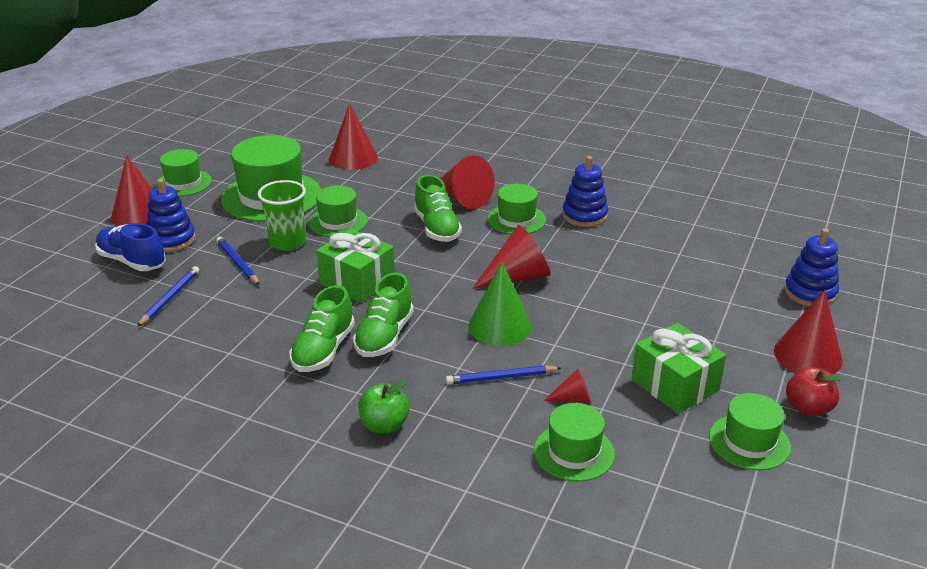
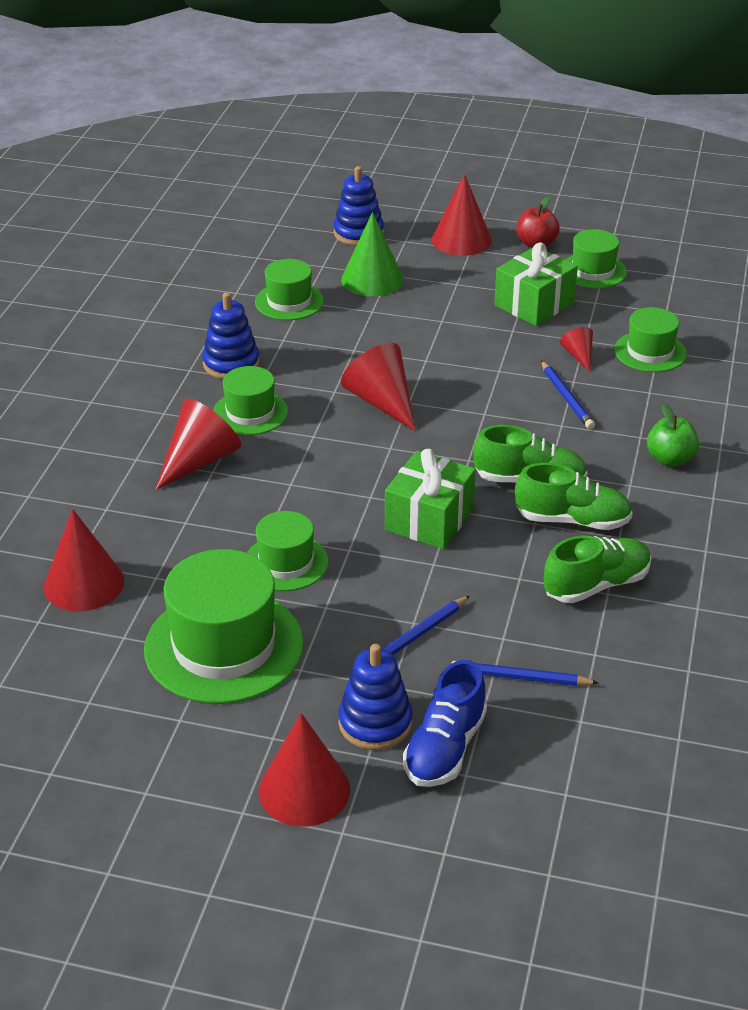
camera: 100 degrees left, 5 degrees up
green hat [155,149,212,197] -> green hat moved to [255,259,324,320]
green cup [258,180,306,251] -> none
green shoe [414,175,462,242] -> green shoe moved to [544,535,651,603]
green cone [468,262,532,346] -> green cone moved to [341,212,404,296]

